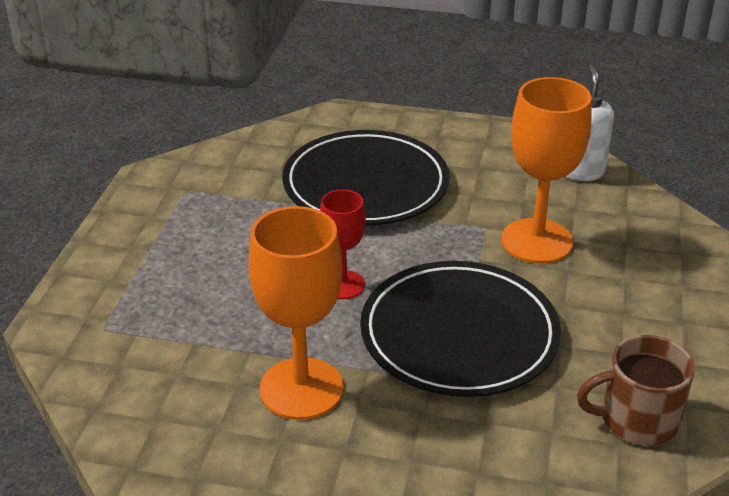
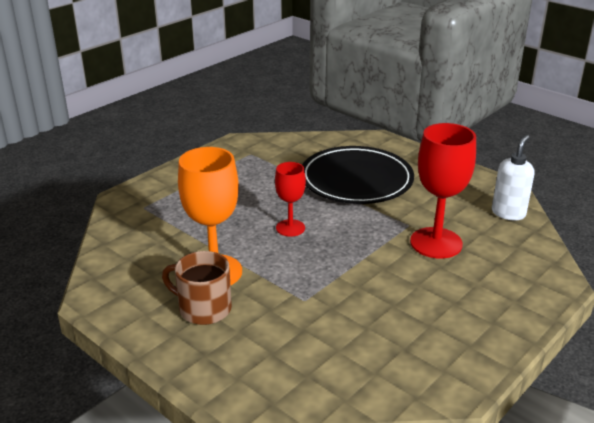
camera: 30 degrees right, 5 degrees down
black plate [360,261,561,397] -> none
orange goblet [501,77,591,264] -> red goblet [410,123,476,259]
brown mug [577,335,695,445] -> brown mug moved to [162,251,232,325]

